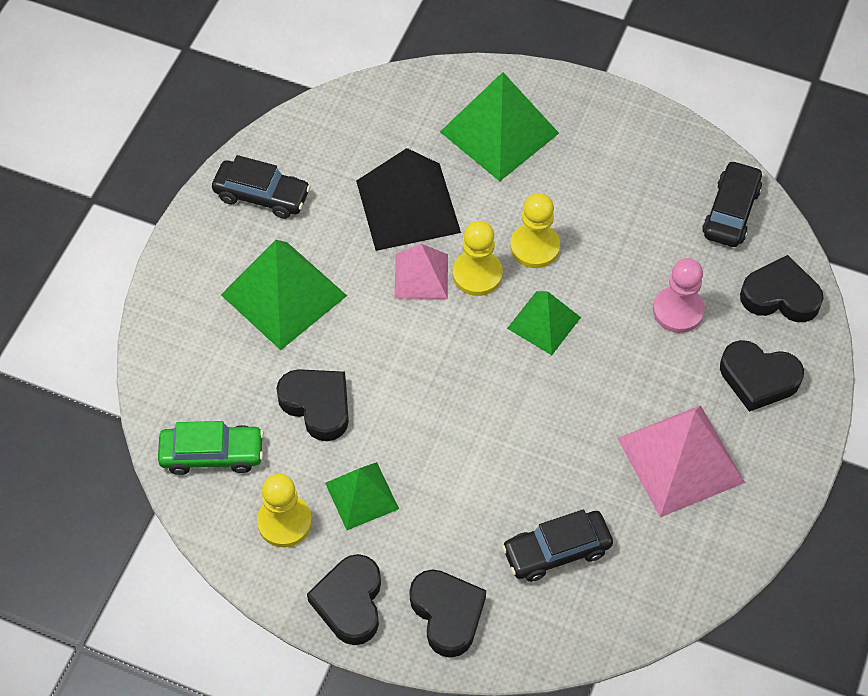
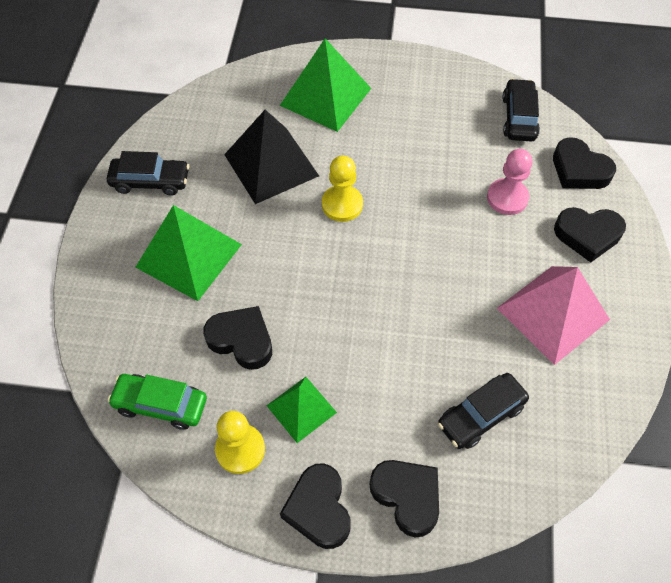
camera: 15 degrees left, 0 degrees up
green car [158,421,264,475] -> green car turned 150 degrees counterclockwise [107,374,207,430]
pink pyramid [394,244,448,299] -> none
green pyramid [507,291,581,355] -> none
yellow pawn [510,193,560,268] -> none
black heart [740,255,824,322] -> black heart turned 135 degrees counterclockwise [553,137,616,189]

